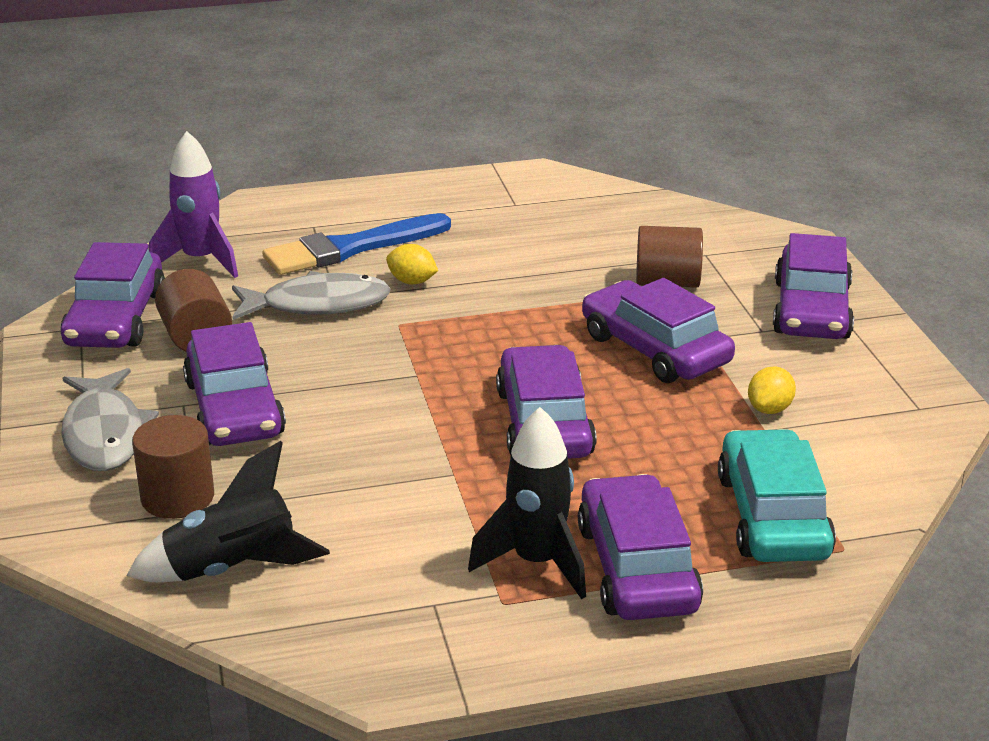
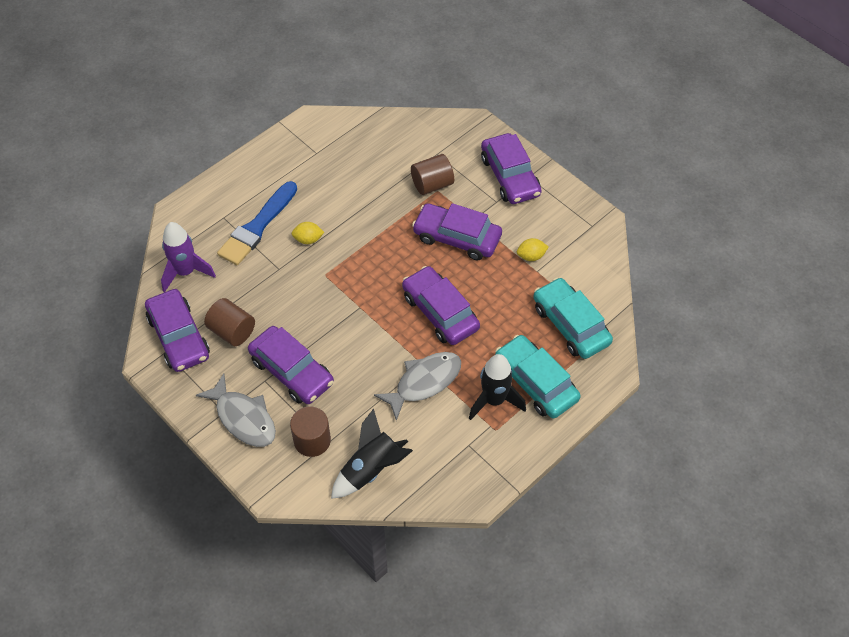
camera: 30 degrees left, 25 degrees up
grey fish [232,271,391,320] -> grey fish moved to [374,352,461,421]
purple car [578,474,703,620] -> turquoise car [495,335,581,418]
yellow lemon [748,366,796,414] -> yellow lemon turned 75 degrees clockwise [517,238,548,261]

